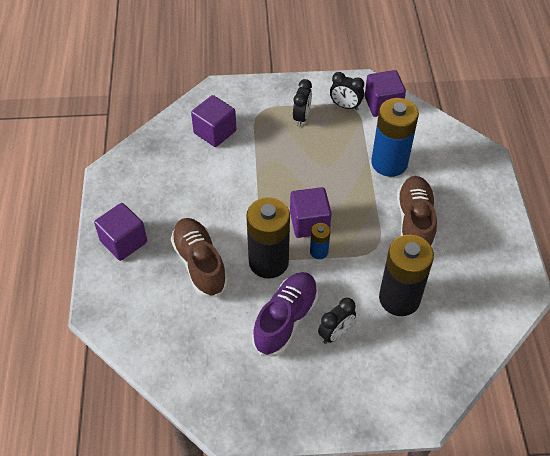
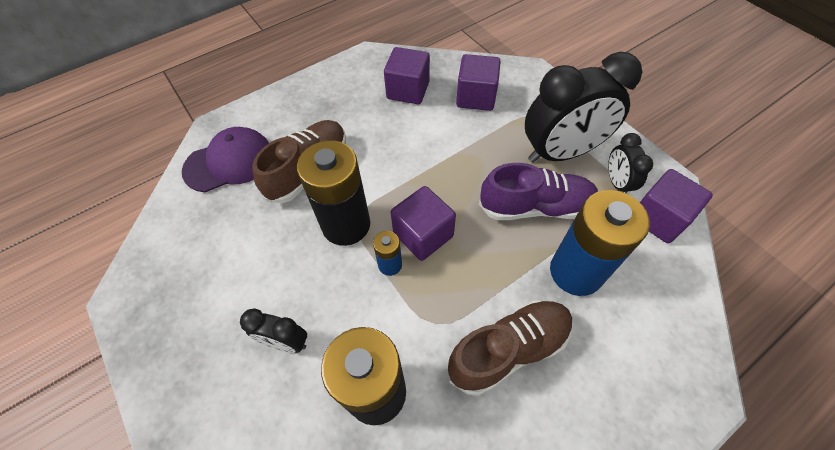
camera: 60 degrees right, 5 degrees up
purple cube [94,203,147,261] -> purple cube moved to [384,47,430,104]
purple shoe [252,272,318,356] -> purple shoe moved to [479,163,598,220]
black clock [293,79,312,126] -> black clock [525,52,642,163], size x2.07
none -> purple cap [182,127,269,192]

